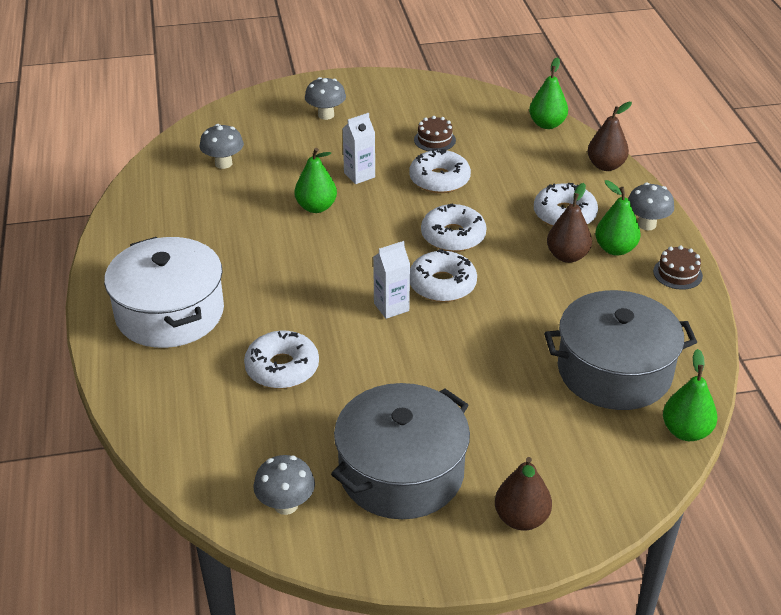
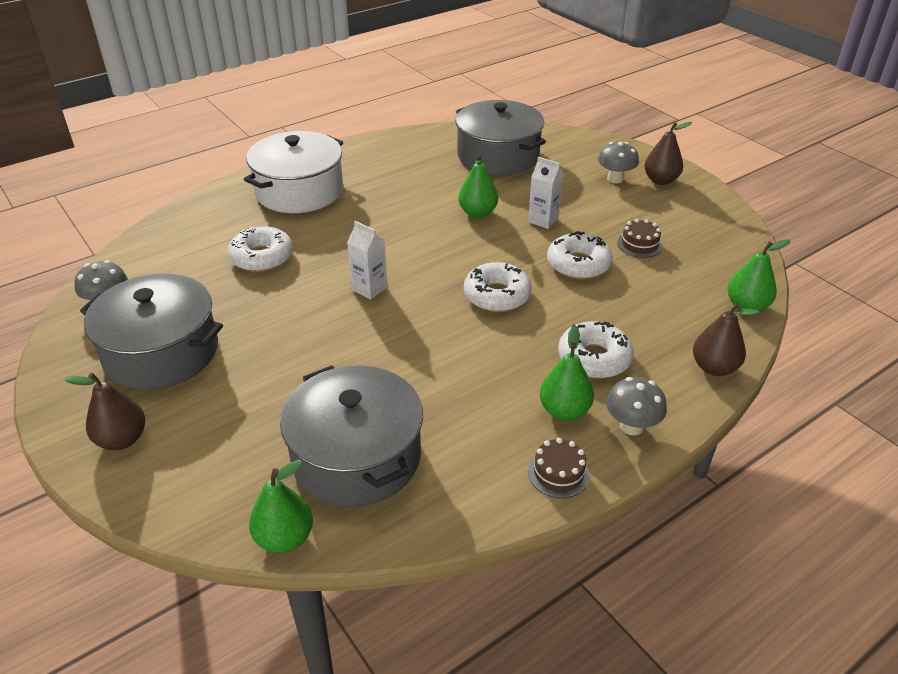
camera: 65 degrees right, 0 degrees up
grey mushroom [200,124,244,169] -> grey pot [455,100,546,175]
white donut [410,249,477,302] -> none
brown pear [547,183,592,263] -> brown pear moved to [644,122,692,185]

